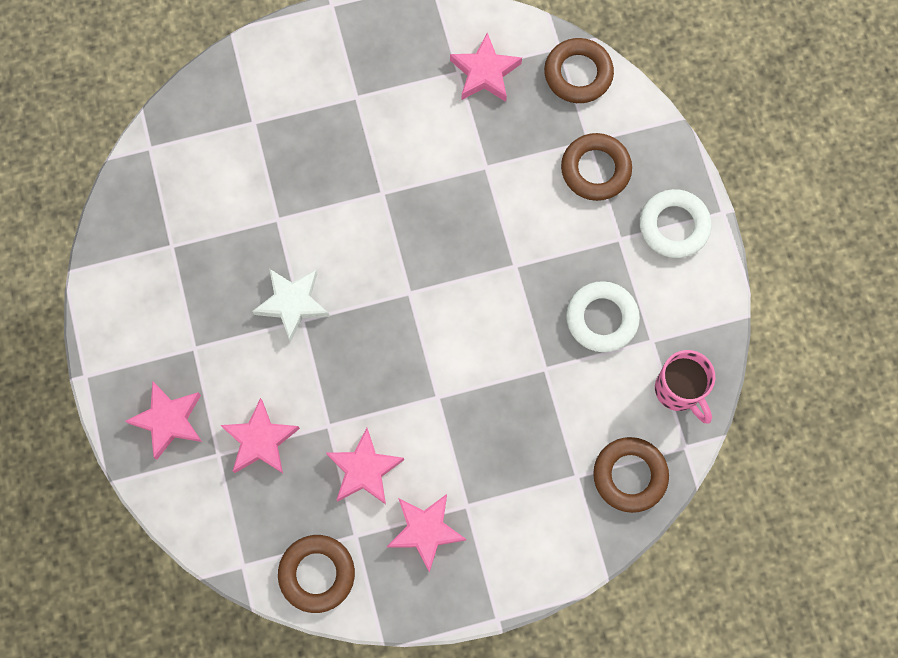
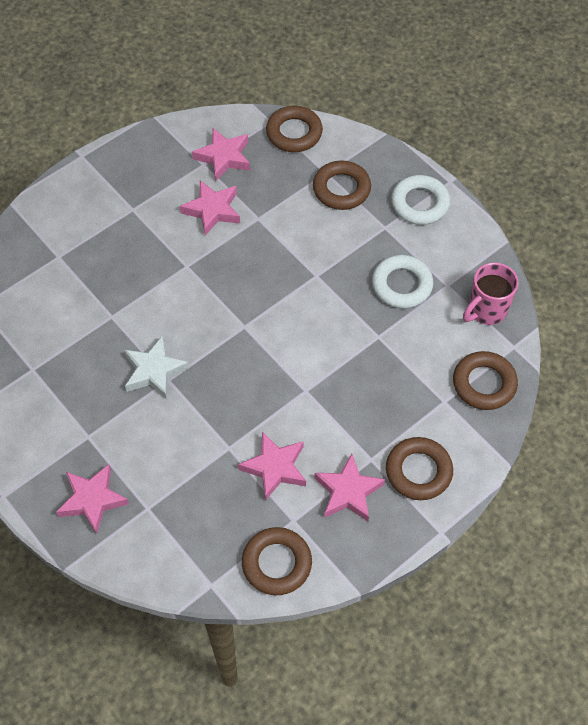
camera: 25 degrees left, 15 degrees down
pink star [220,398,300,473] -> pink star moved to [180,180,240,236]
pink mug [655,350,715,423] -> pink mug turned 105 degrees clockwise [463,262,518,325]
none -> brown ring [386,437,453,500]

